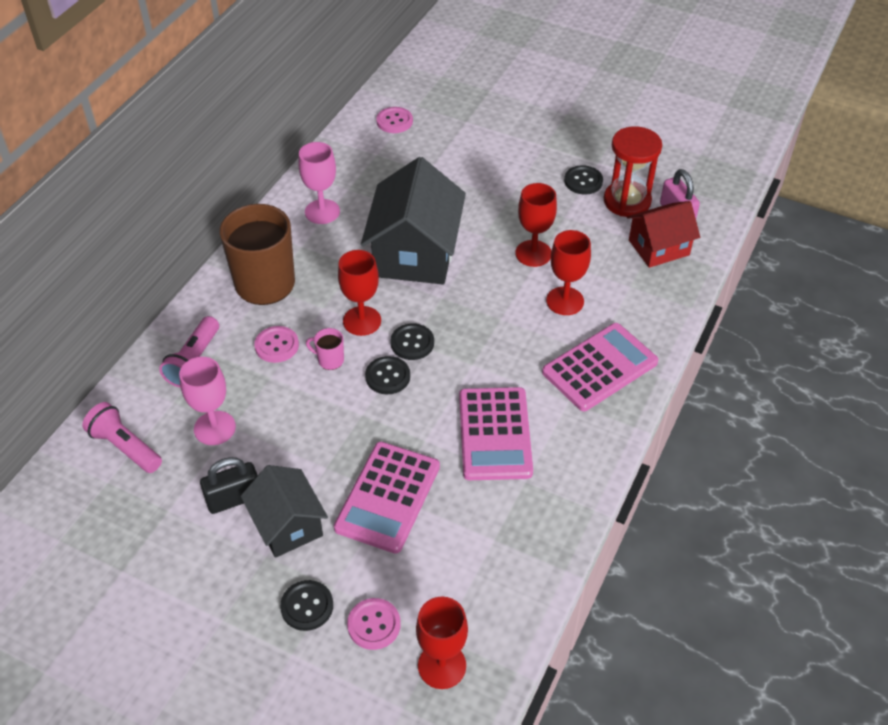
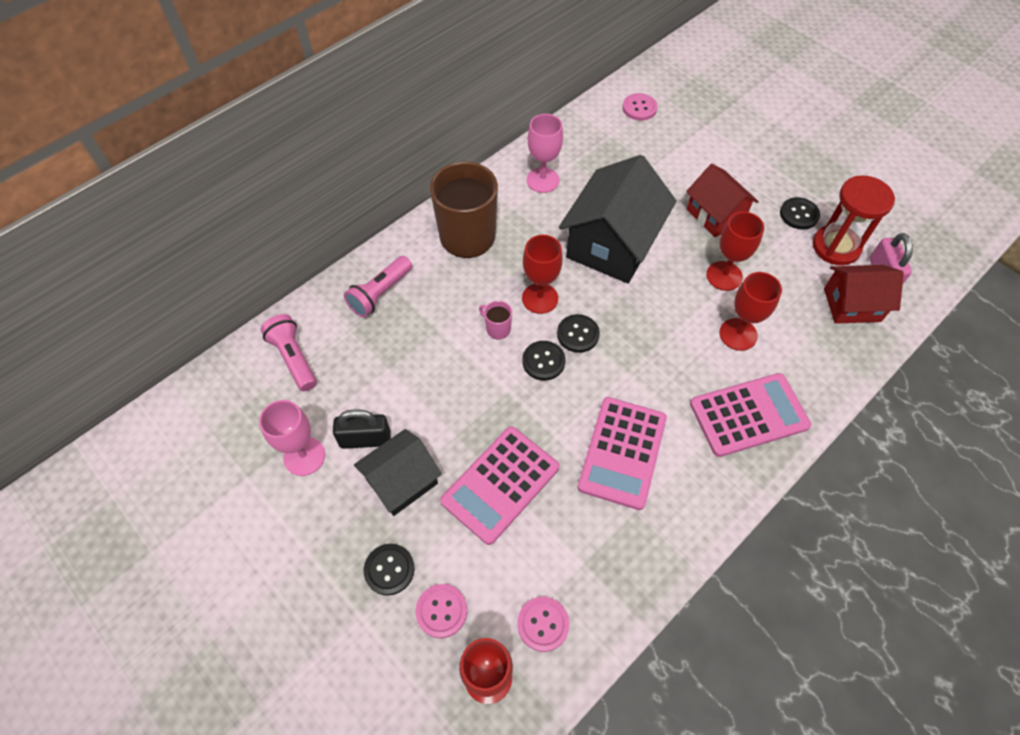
camera: 20 degrees right, 10 degrees up
pink goblet [179,357,236,445] -> pink goblet moved to [259,400,325,476]
black house [241,465,328,558] -> black house turned 60 degrees clockwise [354,429,442,516]
pink button [254,326,299,363] -> pink button moved to [517,597,569,652]
none -> red house [686,164,759,237]

